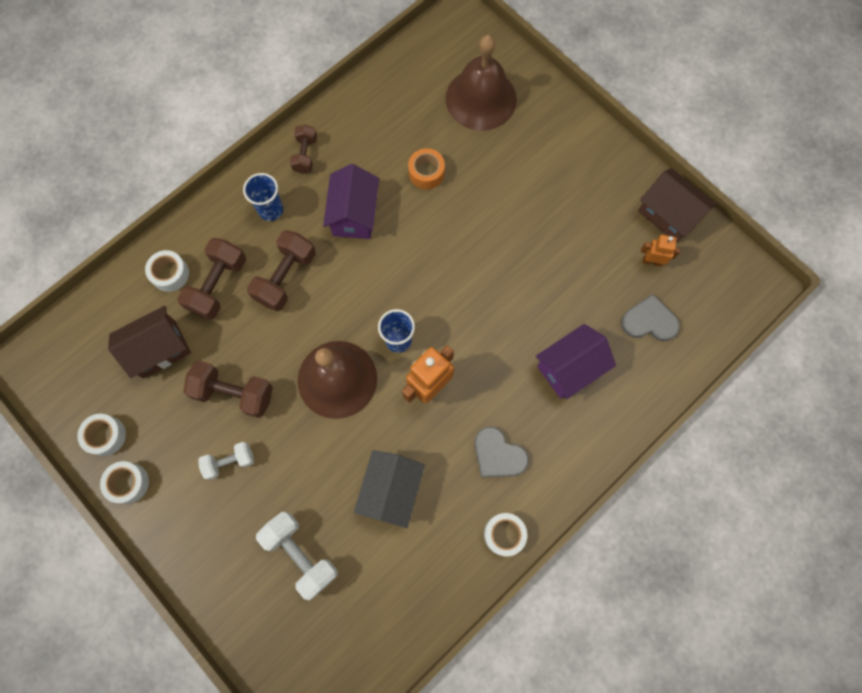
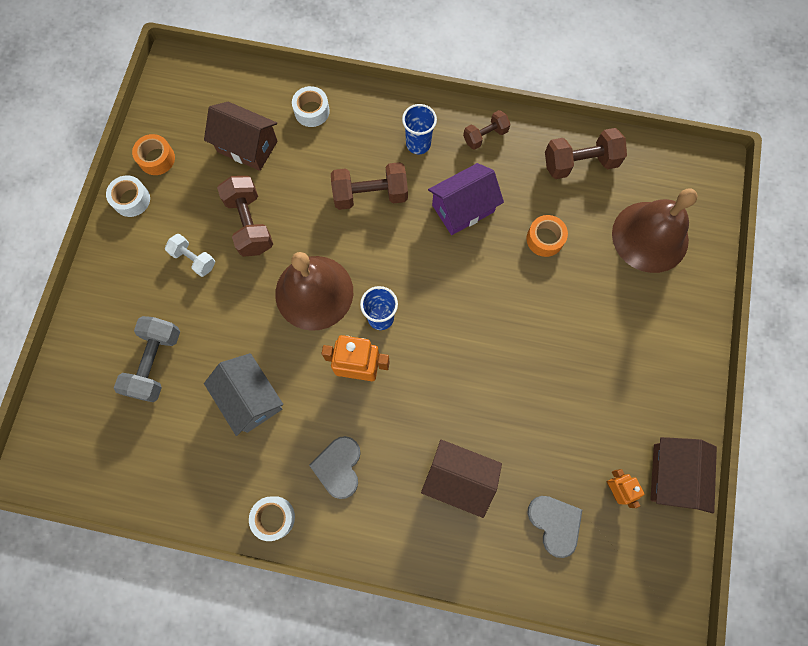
camera: 55 degrees right, 0 degrees up
white tape [77,414,126,456] -> orange tape [132,134,175,175]
brown dumbbell [177,238,246,320] -> brown dumbbell moved to [545,128,627,179]
white dumbbell [256,512,338,600] -> grey dumbbell [114,316,180,402]
grey house [354,450,425,528] -> grey house turned 75 degrees clockwise [204,353,283,436]
purple house [536,324,616,399] -> brown house [421,439,502,518]

